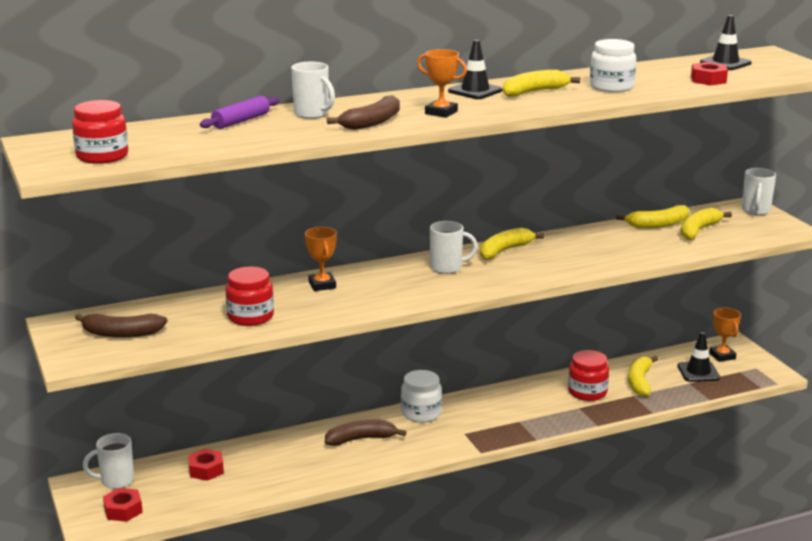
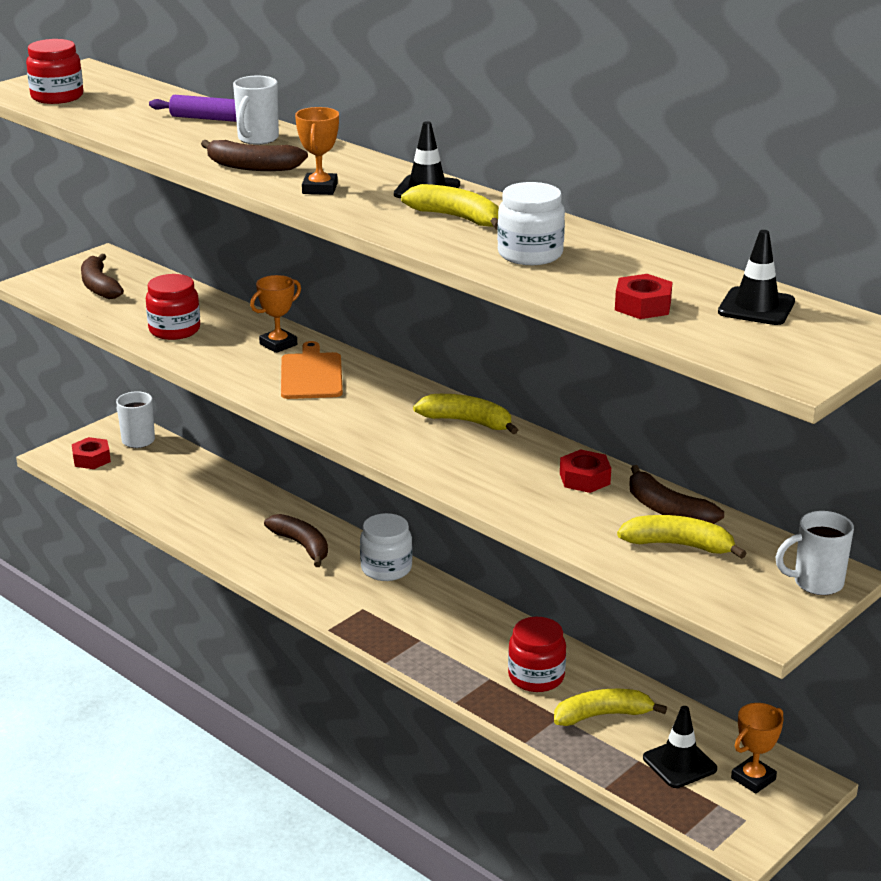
camera: 65 degrees right, 5 degrees up
red nut [188,449,224,481] -> red nut moved to [560,449,611,493]
white mug [430,221,478,274] -> none
yellow banana [616,205,689,228] -> brown banana [629,465,724,524]
none -> orange cutting board [281,341,343,399]

